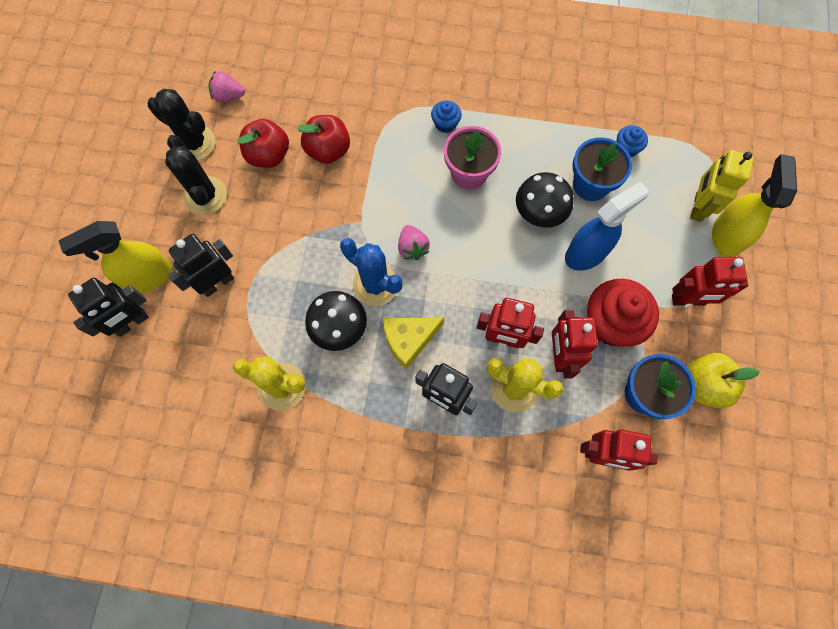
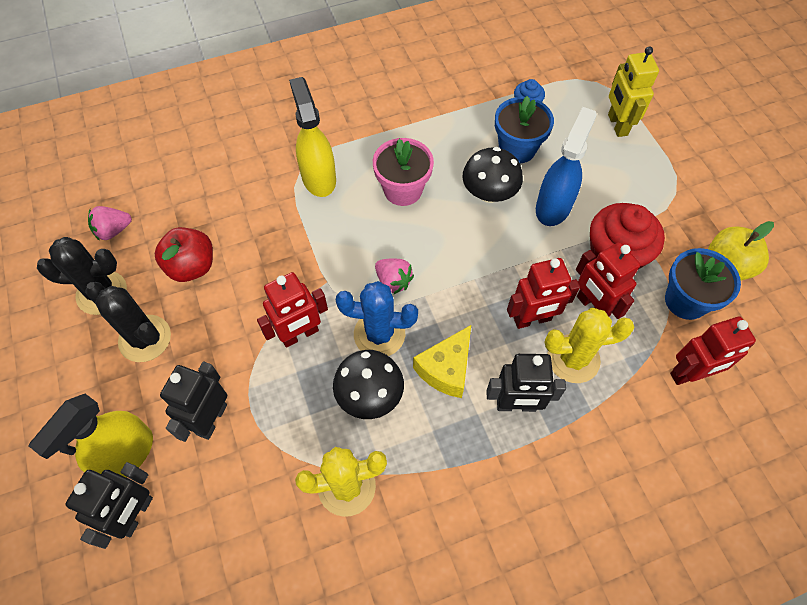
camera: 30 degrees left, 10 degrees down
red apple [297,115,350,164] -> none
blue cupcake [431,101,462,133] -> none
red robot [672,257,748,306] -> red robot moved to [257,272,328,348]
yellow spray bottle [712,154,797,257] -> yellow spray bottle moved to [289,77,336,197]

